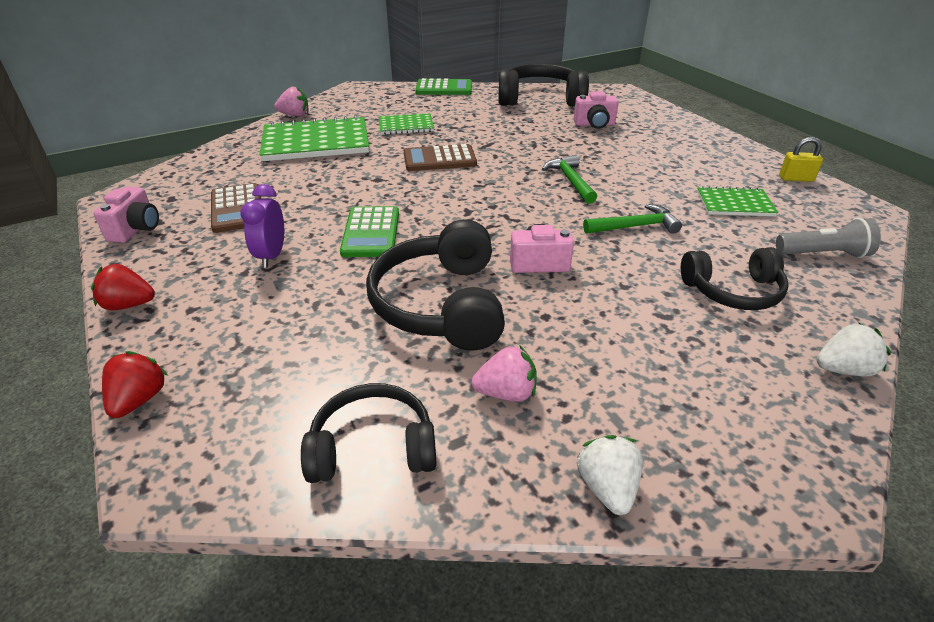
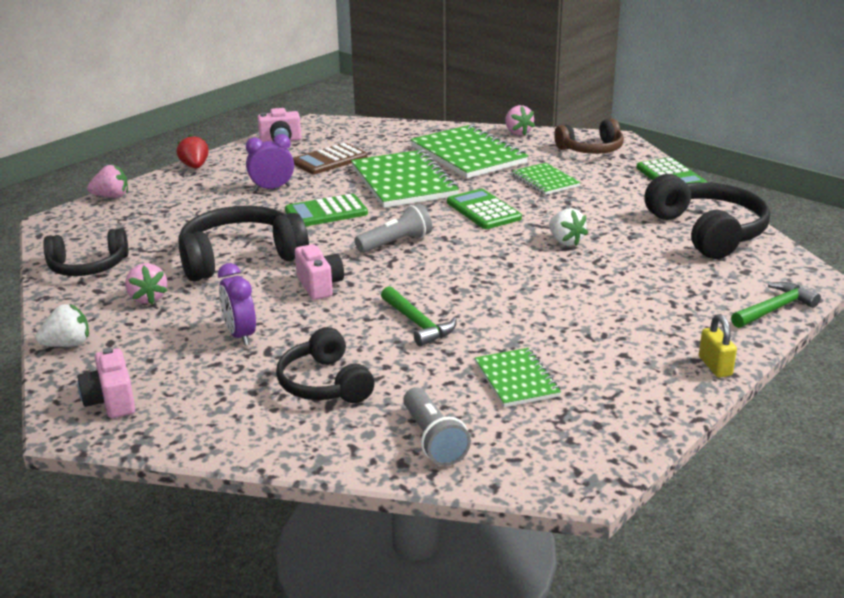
camera: 70 degrees right, 10 degrees down
red strawberry [102,351,168,418] -> pink strawberry [87,165,128,198]
black headphones [301,383,437,483] -> black headphones turned 105 degrees clockwise [43,228,129,276]
brown calculator [404,144,477,171] -> green calculator [447,189,522,229]
green hammer [542,155,597,204] -> green hammer moved to [731,282,821,328]
pink camera [574,91,619,129] -> pink camera moved to [77,347,135,418]
yellow padlock [779,137,823,182] -> yellow padlock moved to [699,314,737,378]
white strawberry [817,323,891,377] -> white strawberry moved to [549,208,588,246]
none -> purple clock [218,263,256,346]
none -> green notebook [351,150,459,208]
none -> grey flashlight [355,203,432,253]
none -> brown headphones [554,118,624,154]

